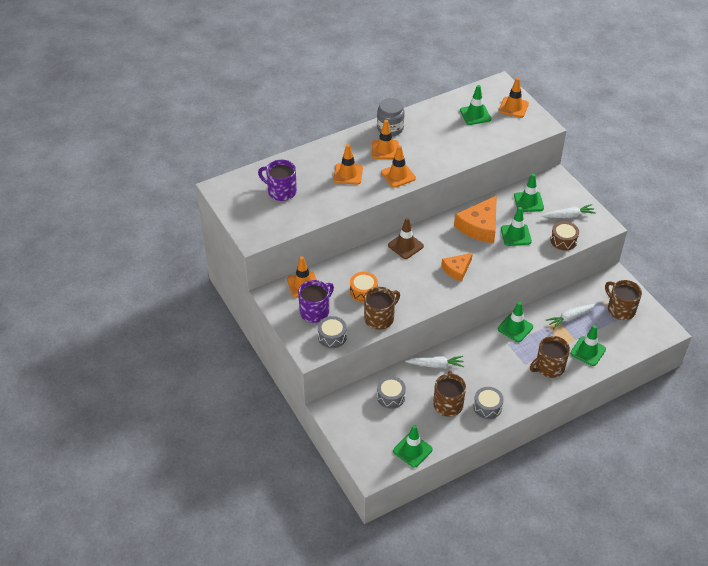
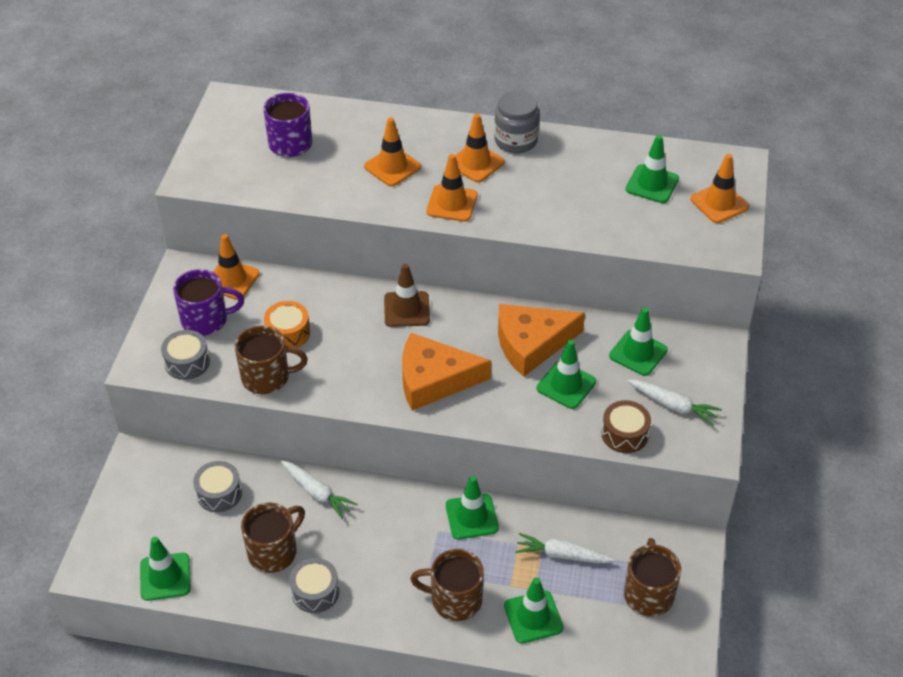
camera: 40 degrees right, 0 degrees up
orange cheese [441,253,473,282] -> orange cheese [402,333,491,411], size x1.64

